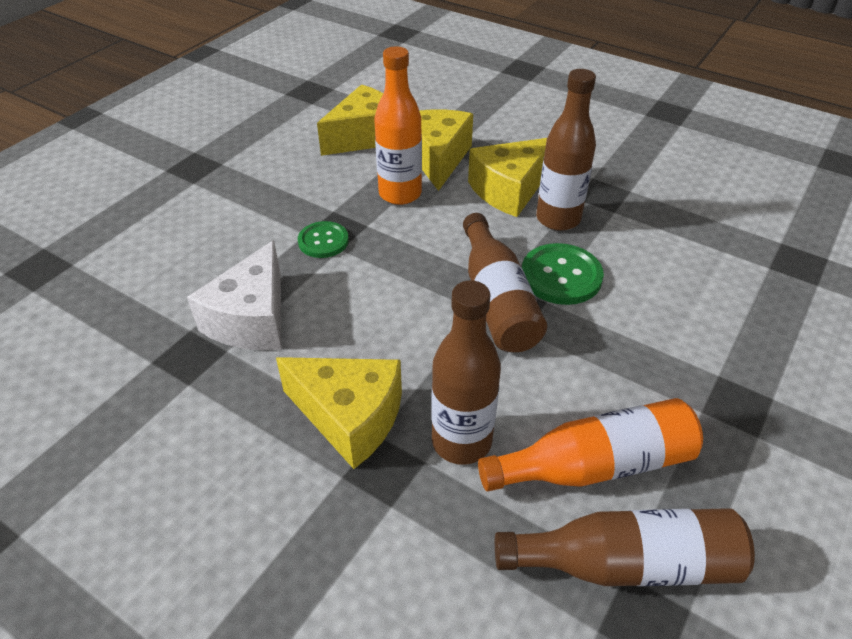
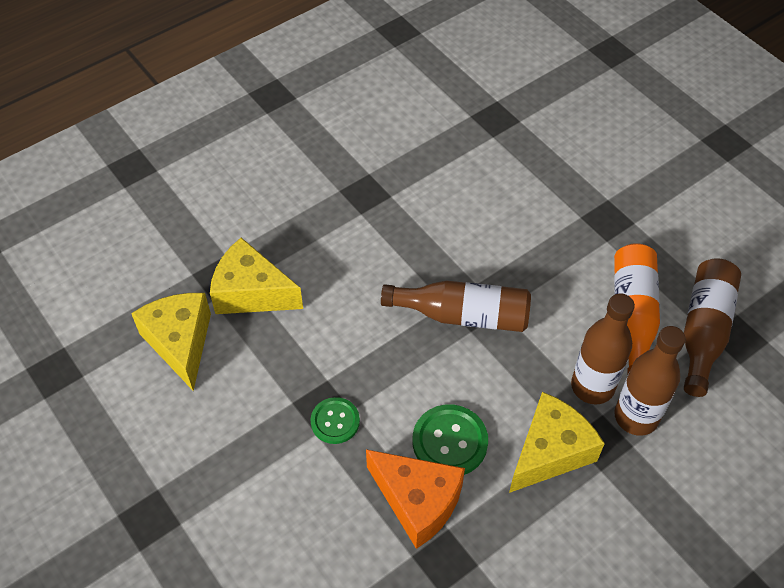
camera: 70 degrees left, 10 degrees up
white cheese [187,240,281,350] -> orange cheese [366,449,465,549]
orange bottle [374,46,422,205] -> none
yellow cheese [468,138,547,217] -> none
green button [522,243,604,305] -> green button moved to [413,404,488,475]
brown bottle [536,69,596,231] -> brown bottle moved to [614,326,686,436]

